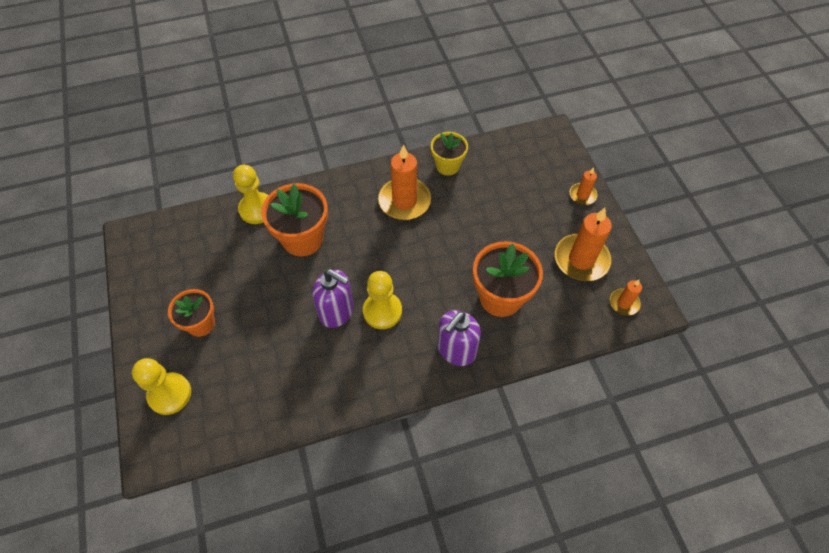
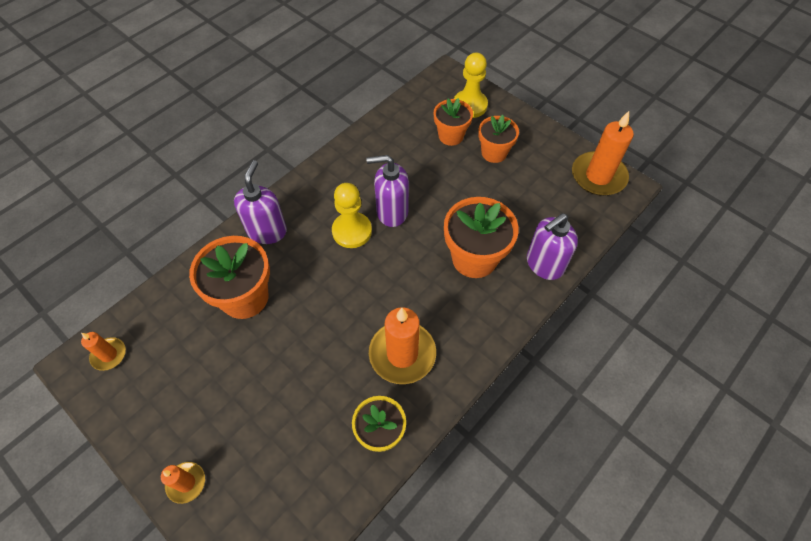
camera: 150 degrees right, 0 degrees up
yellow pawn [233,165,269,224] -> purple soap dispenser [527,213,578,280]
orange candle [555,208,612,281] -> orange candle moved to [572,111,634,196]
none -> orange flower pot [434,98,473,146]

